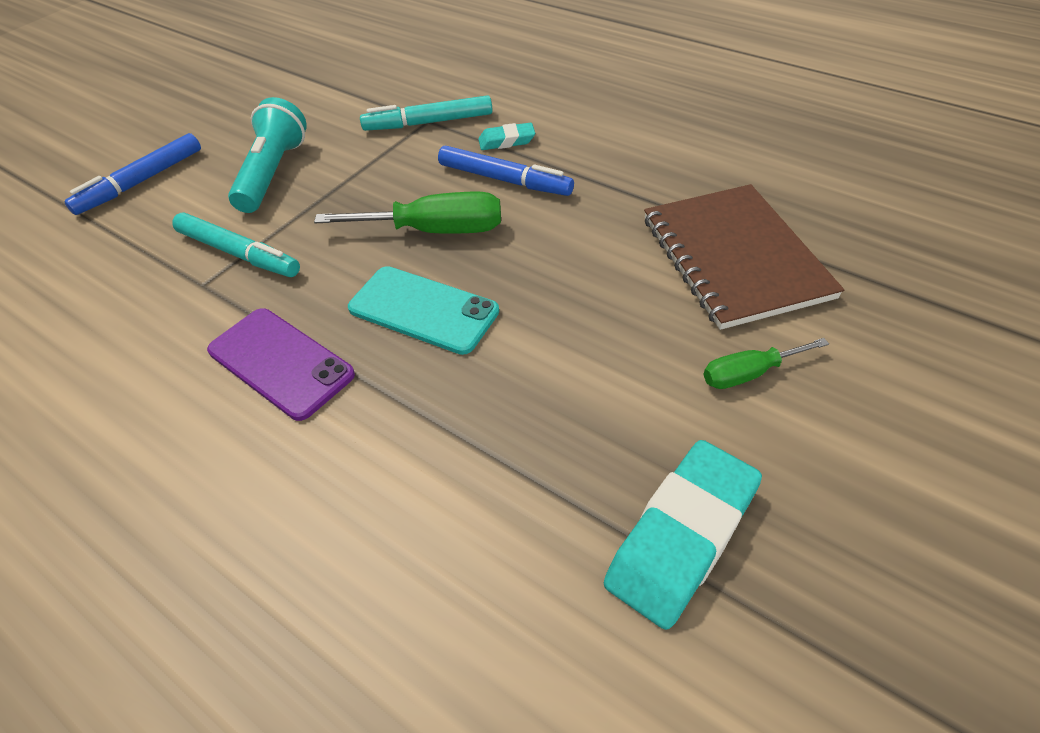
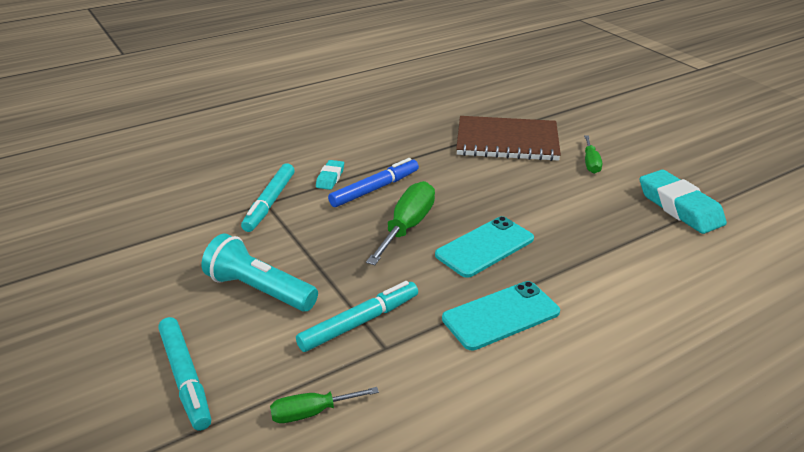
camera: 70 degrees left, 15 degrees down
blue marker [64,133,201,215] -> turquoise marker [158,317,211,431]
purple phone [207,308,355,421] -> turquoise phone [442,281,560,350]
none -> green screwdriver [270,387,379,423]

